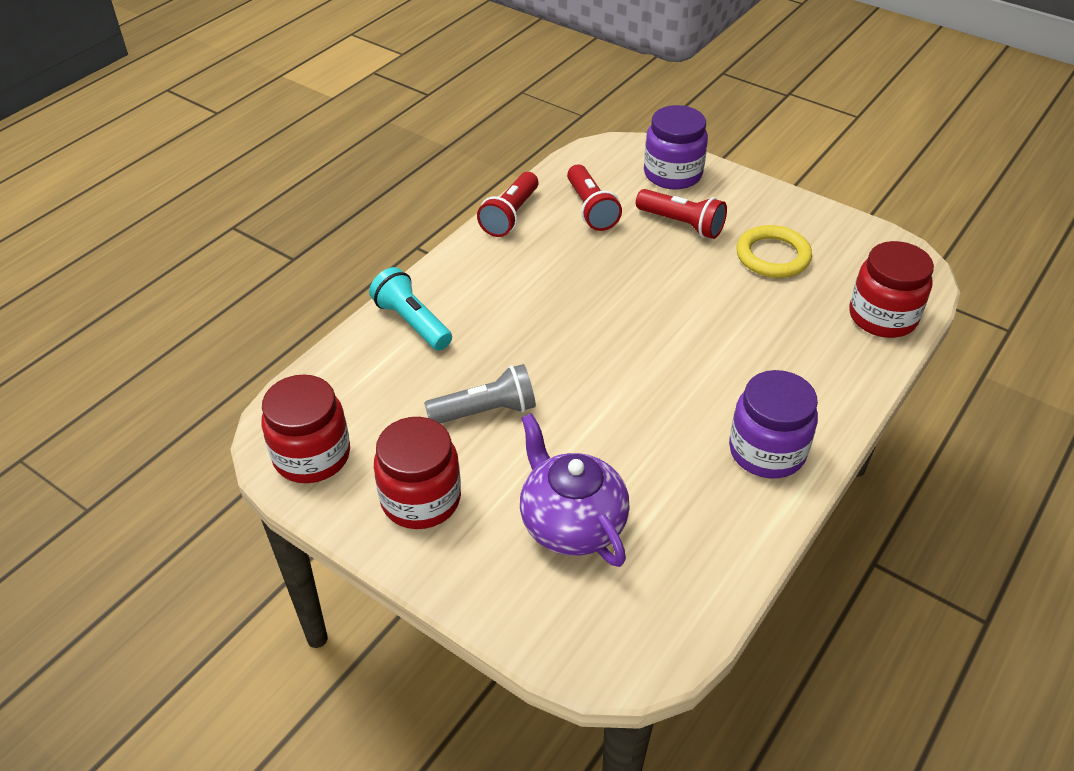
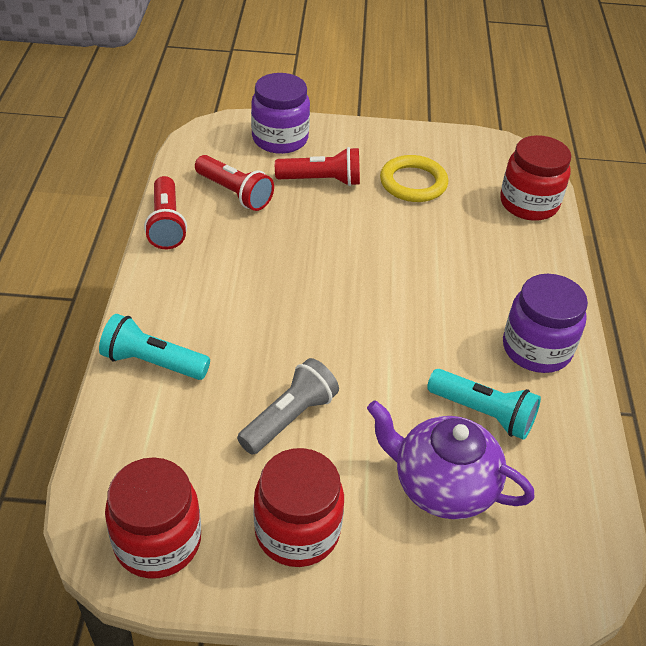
camera: 35 degrees left, 0 degrees up
none -> turquoise flashlight [427,369,541,440]

